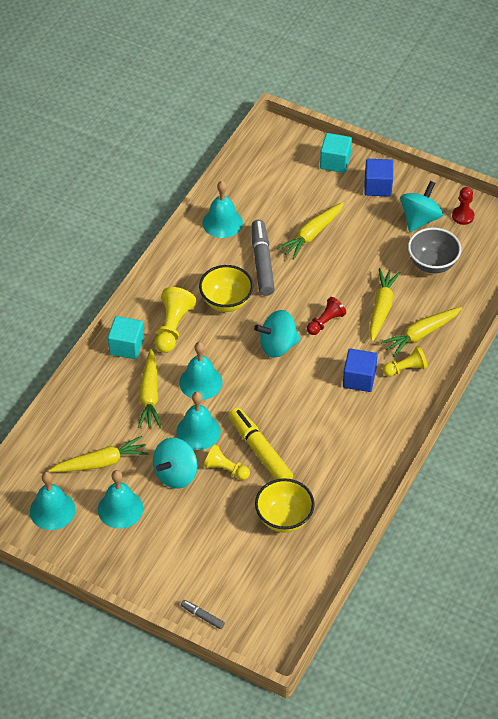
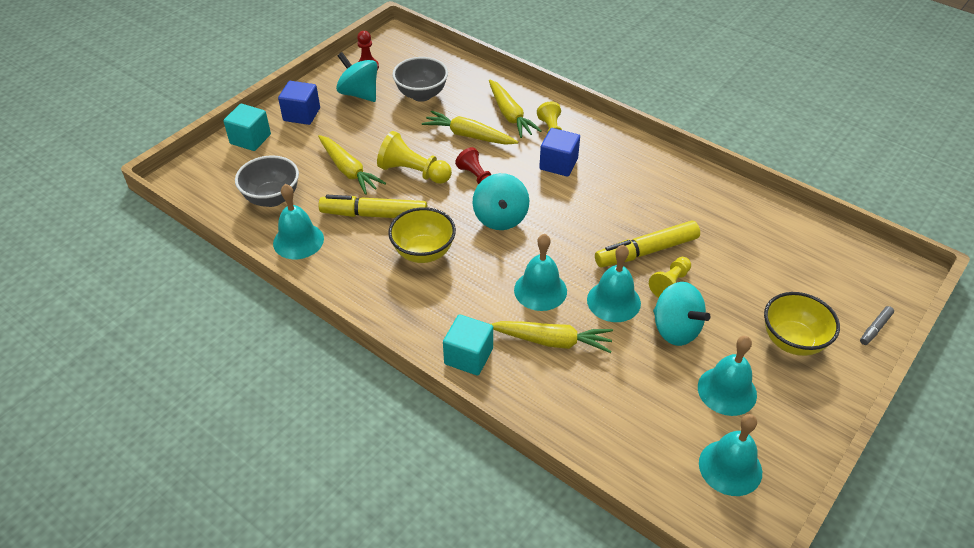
camera: 80 degrees left, 5 degrees down
yellow carrot [48,436,148,472] -> none
yellow pawn [155,287,196,353] -> yellow pawn moved to [377,131,452,184]
grey marker [252,220,275,296] -> yellow marker [319,195,428,218]
yellow bowl [255,478,315,533] -> yellow bowl moved to [764,292,840,356]
none -> grey bowl [235,155,299,207]

